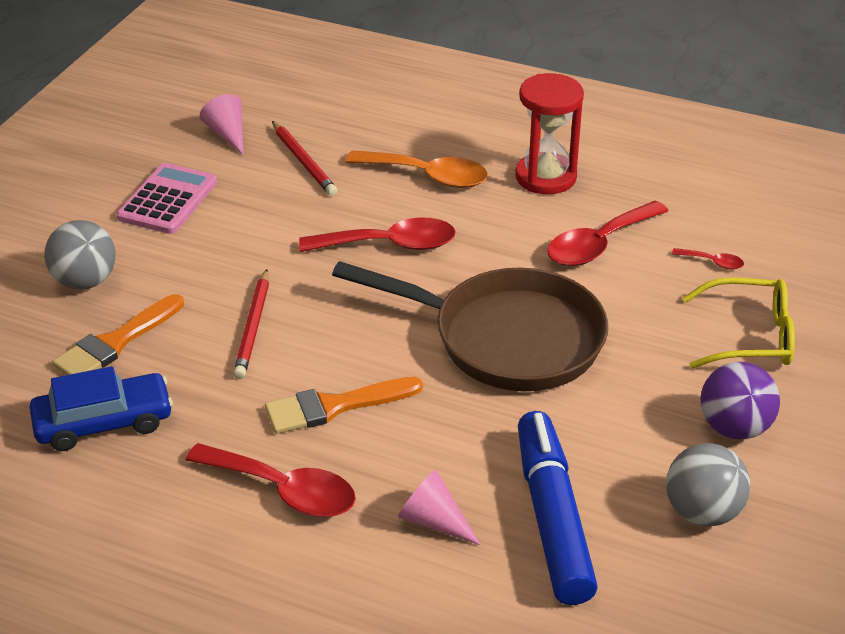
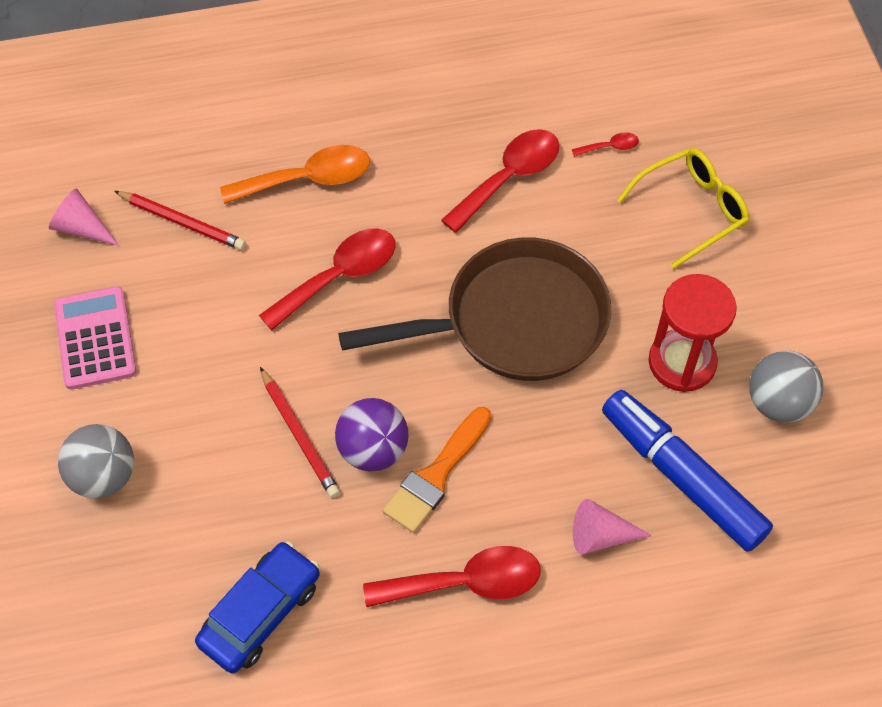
camera: 35 degrees left, 20 degrees up
orange brush [52,294,184,375] -> none
red hourglass [515,73,584,194] -> red hourglass moved to [648,274,737,392]
red spoon [547,201,668,266] -> red spoon turned 150 degrees counterclockwise [441,129,559,233]
purple ball [701,362,780,439] -> purple ball moved to [335,398,408,471]

